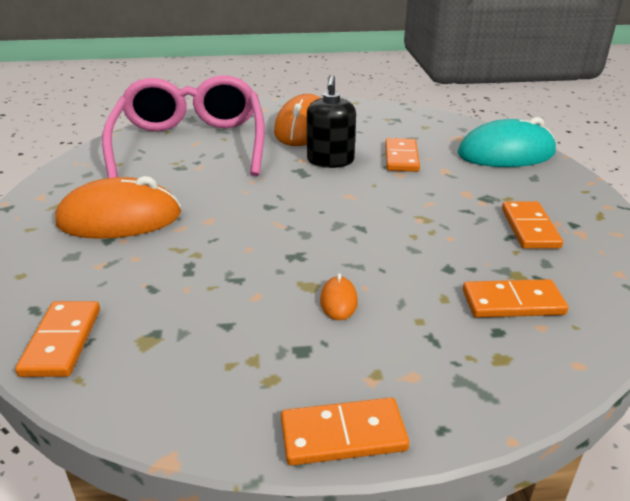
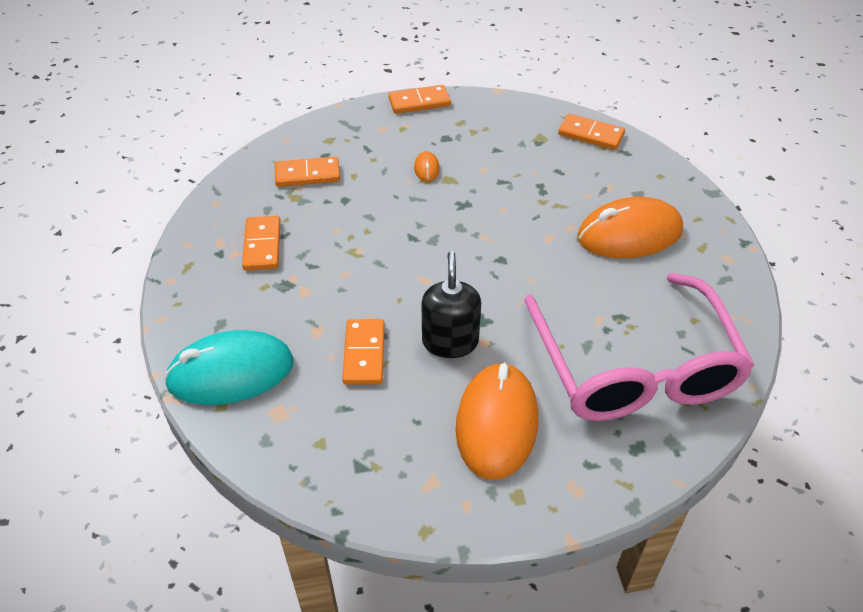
camera: 175 degrees right, 15 degrees up
orange domino [15,301,100,377] -> orange domino turned 60 degrees counterclockwise [558,114,625,150]

